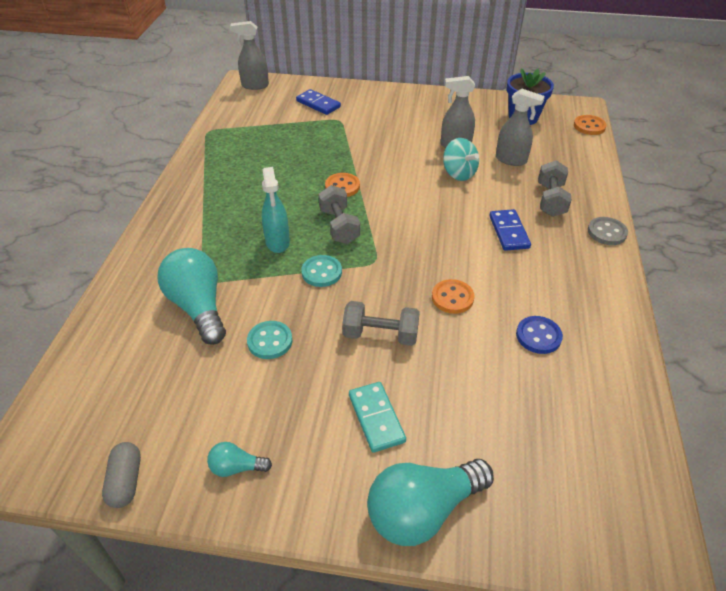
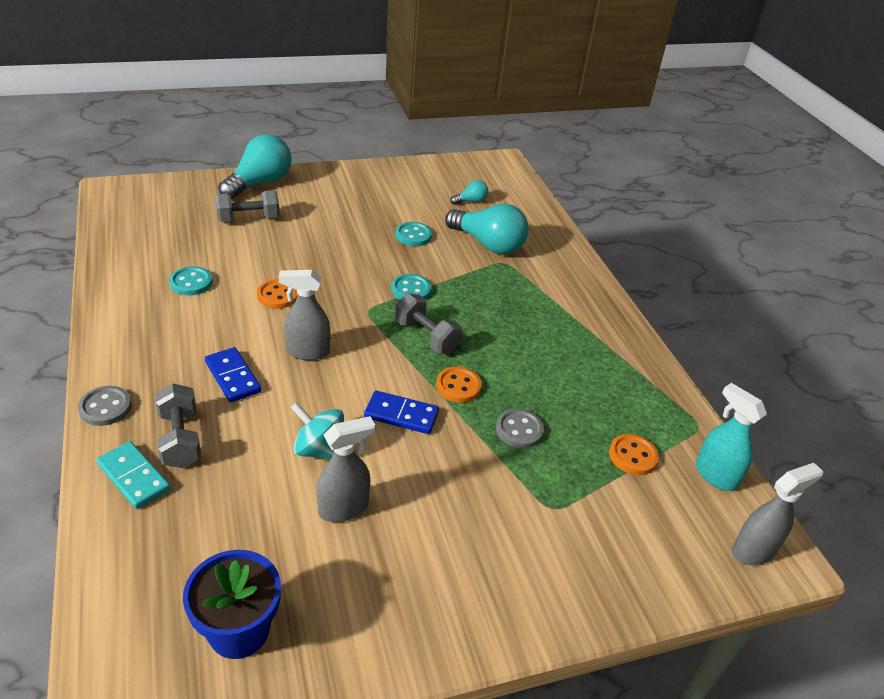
camera: 150 degrees right, 5 degrees down
grey capsule [102,442,141,508] -> none
turquoise light bulb [207,442,272,477] -> turquoise light bulb moved to [450,180,488,205]
turquoise spray bottle [262,167,290,253] -> turquoise spray bottle moved to [696,383,767,491]
blue domino [296,89,341,115] -> blue domino moved to [364,391,439,434]
grey dumbbell [342,301,420,346] -> grey dumbbell moved to [215,190,280,222]
turquoise domino [349,382,406,453] -> turquoise domino moved to [96,441,171,509]
grey spray bottle [496,89,545,166] -> grey spray bottle moved to [279,270,330,360]
blue button [516,316,563,354] -> turquoise button [169,266,212,296]
orange button [574,115,607,135] -> orange button moved to [609,434,659,475]
none -> grey button [496,409,544,448]

